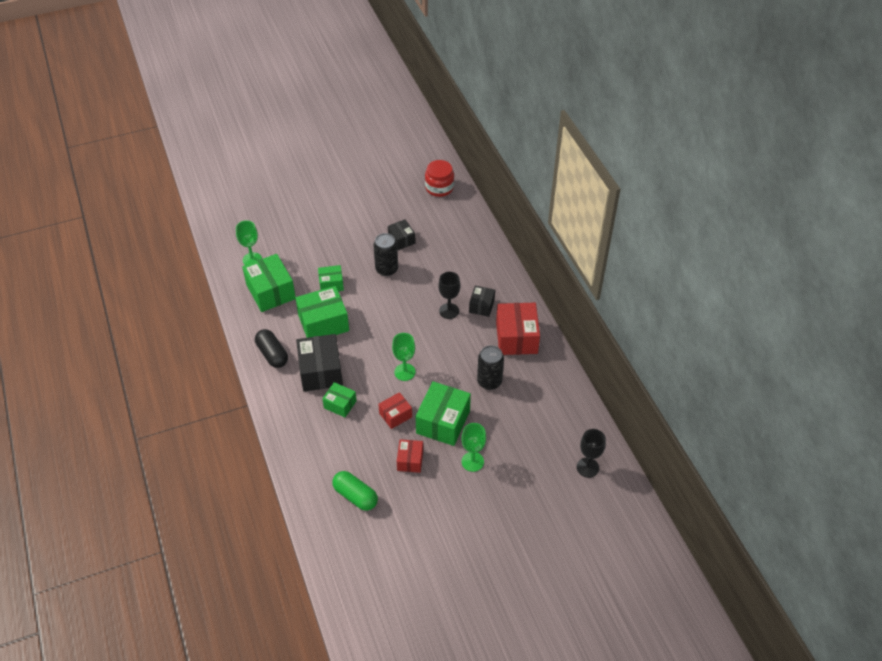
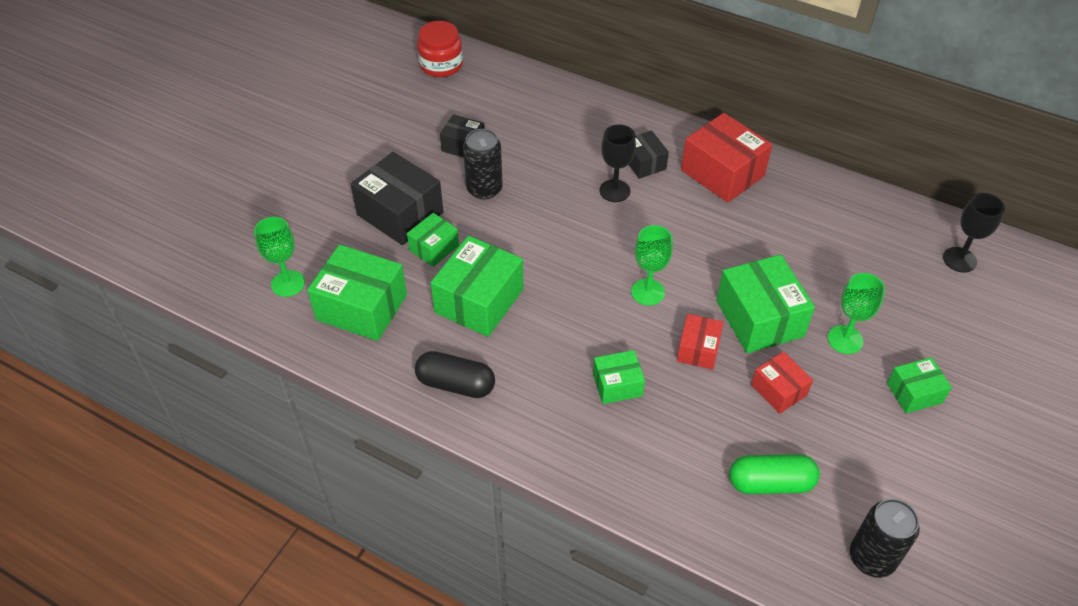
camera: 40 degrees left, 0 degrees up
black box [296,334,343,392] -> black box moved to [351,152,443,245]
black can [477,345,504,390] -> black can moved to [850,499,920,578]
none -> green box [887,357,952,414]

